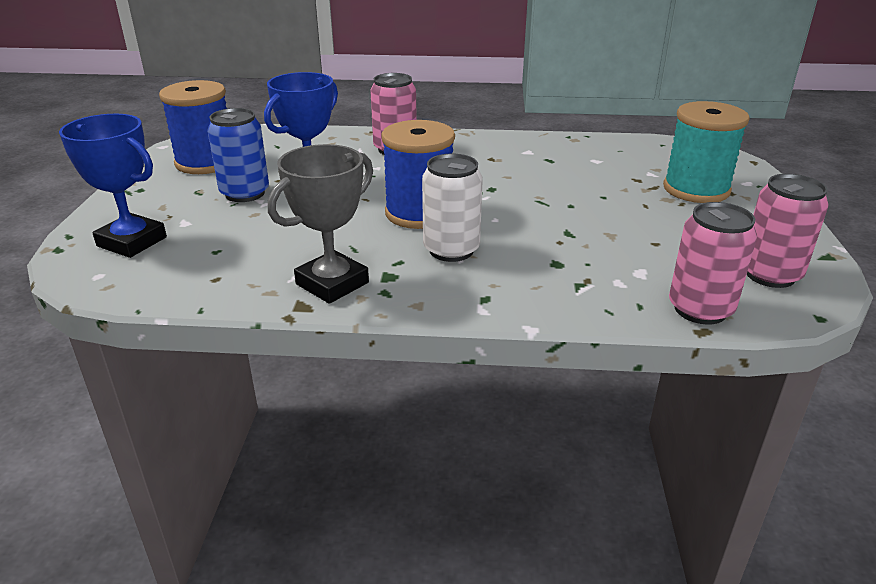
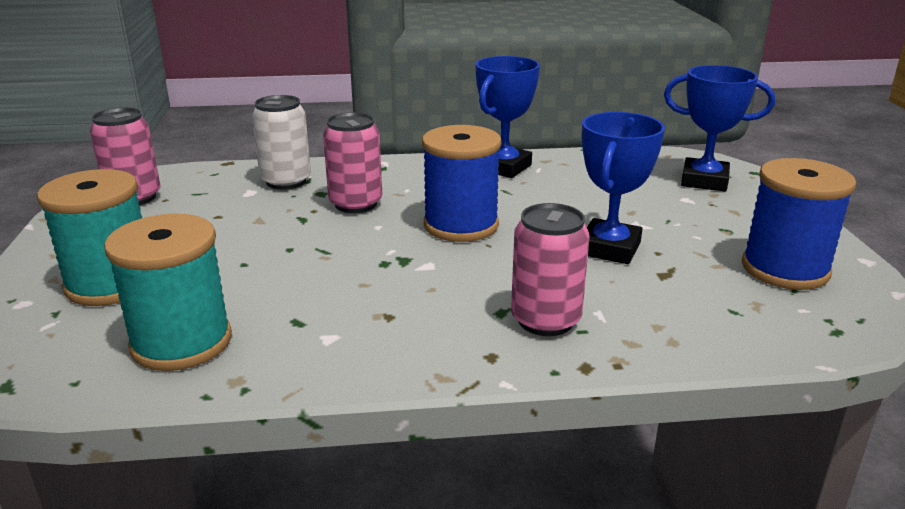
camera: 170 degrees right, 5 degrees down
blue can [207,108,269,202] -> none
grey trophy [268,144,373,304] -> blue trophy [475,56,540,178]
white can [422,154,483,262] -> white can moved to [252,95,311,190]
pink can [669,202,757,325] -> pink can moved to [323,112,382,213]
none -> turquoise spool [104,214,232,371]

